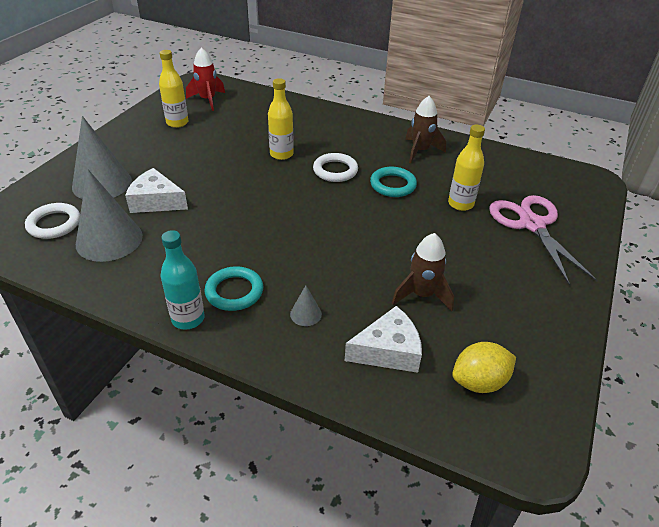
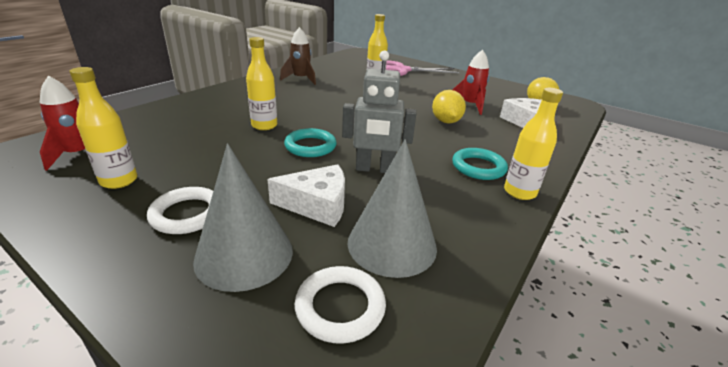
camera: 80 degrees left, 10 degrees down
white cheese [125,168,188,213] -> white cheese turned 120 degrees counterclockwise [267,164,345,227]
turquoise bottle [161,230,205,330] -> yellow bottle [504,88,563,200]
grey cone [290,285,322,326] -> none
white ring [313,153,358,182] -> white ring moved to [147,187,213,234]
turquoise ring [370,167,417,197] -> turquoise ring moved to [284,128,337,157]
brown rocket [392,233,454,311] -> red rocket [452,50,489,115]
none -> grey robot [342,51,416,173]
none -> yellow lemon [432,90,466,124]

